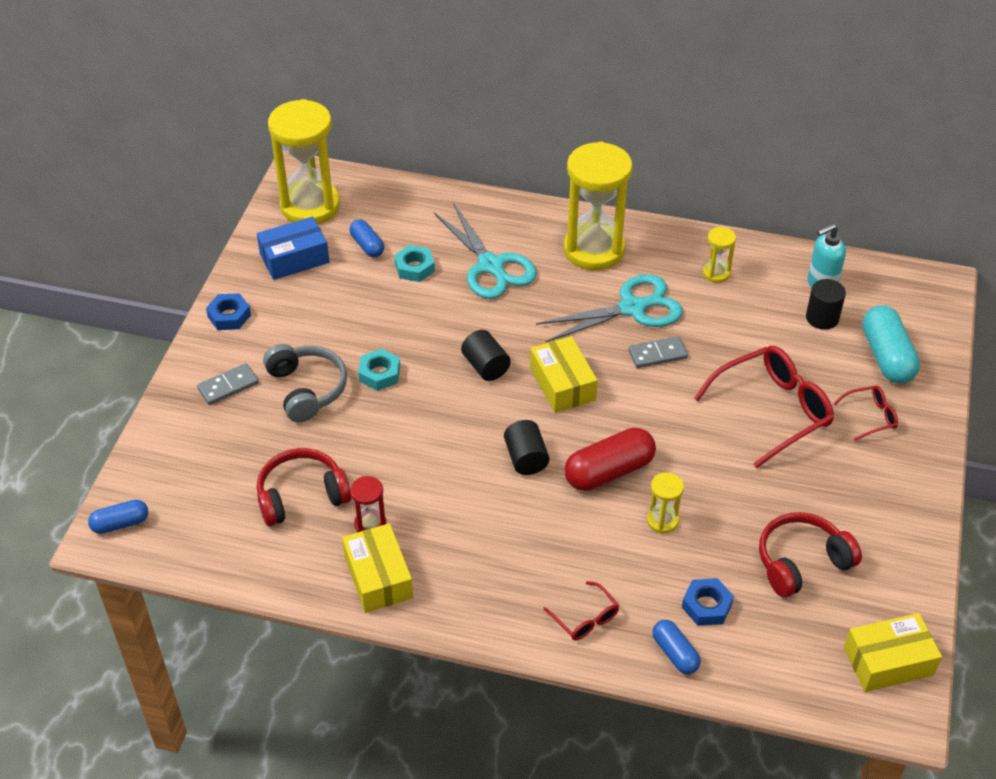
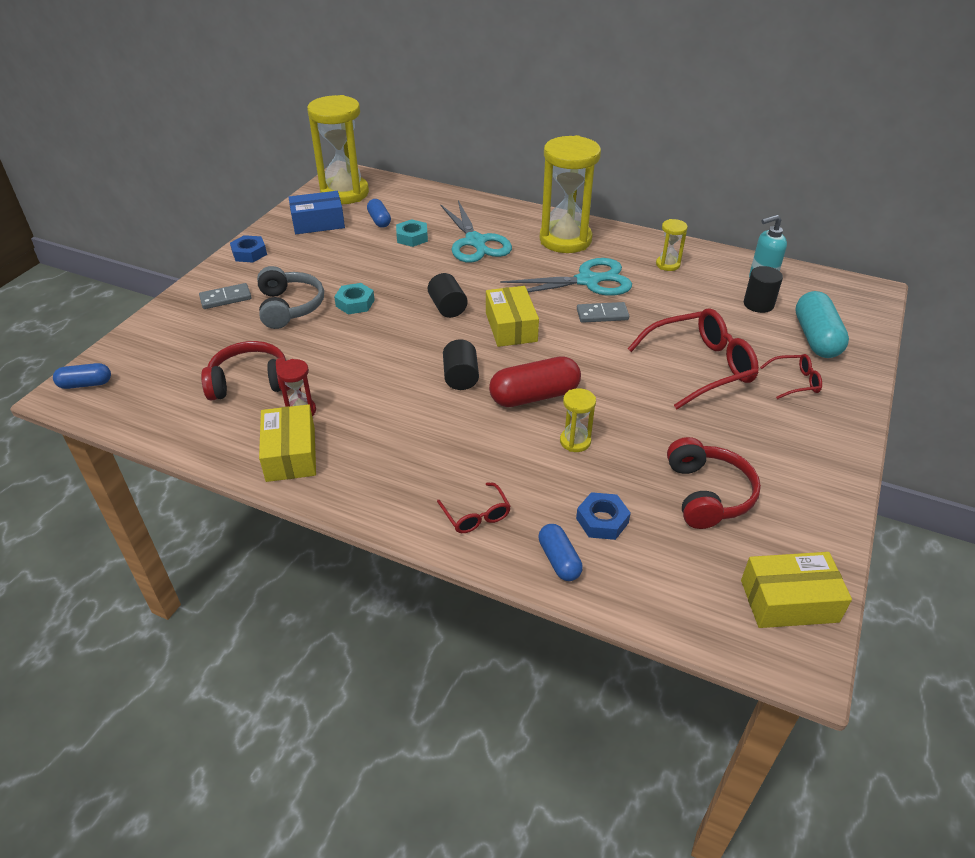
camera: 10 degrees right, 5 degrees down
red headphones [759,512,862,597] -> red headphones turned 105 degrees clockwise [667,437,761,529]

